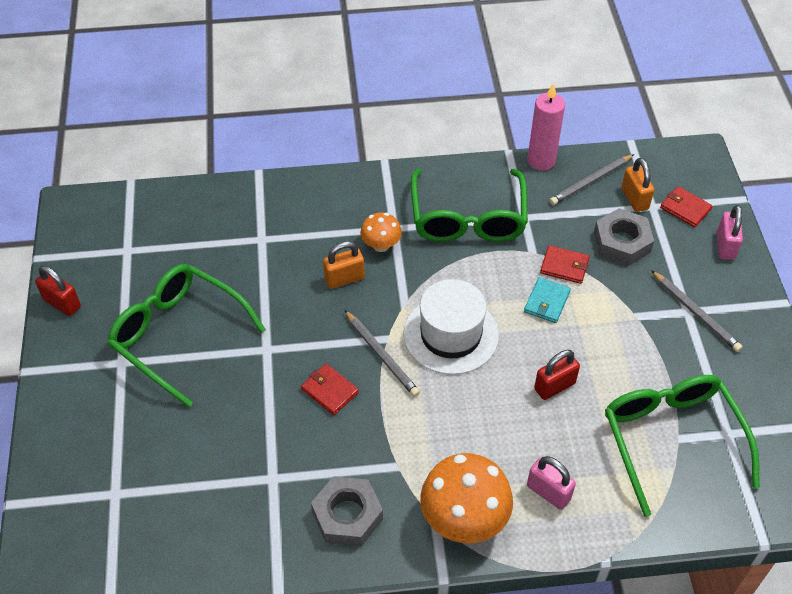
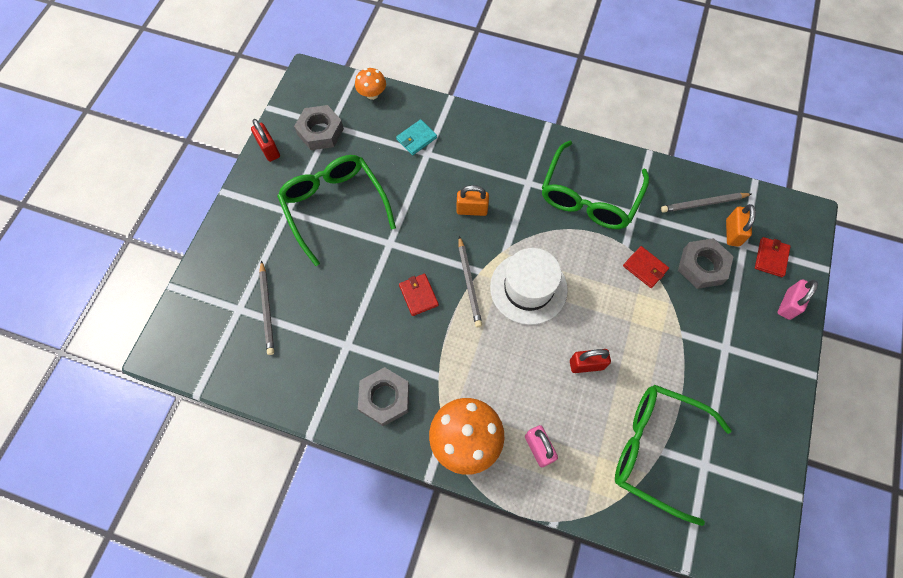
camera: 25 degrees right, 15 degrees up
orange mushroom [360,212,402,252] -> orange mushroom moved to [355,68,386,100]
turquoise wallet [524,277,571,323] -> turquoise wallet moved to [396,119,437,155]
pink candle [527,83,565,171] -> none
green glasses [605,375,760,517] -> green glasses turned 75 degrees counterclockwise [615,384,732,526]
grey pencil [651,270,743,352] -> grey pencil moved to [259,260,274,355]
red wallet [660,186,713,227] -> red wallet turned 45 degrees clockwise [755,237,791,277]
none -> grey nut [294,105,344,150]

